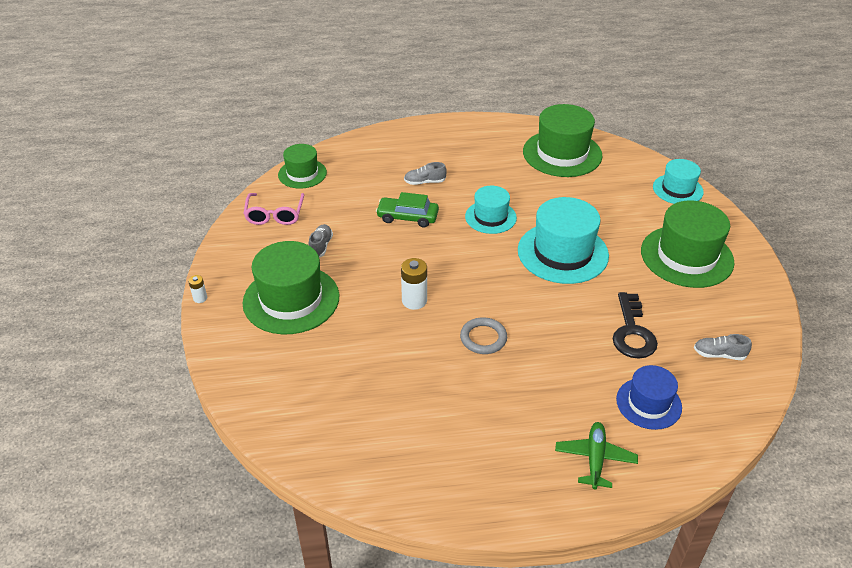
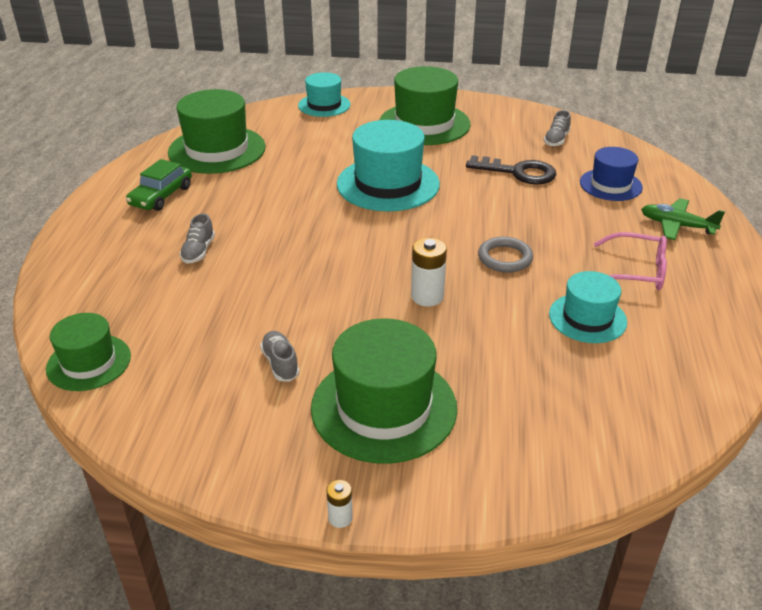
camera: 75 degrees left, 5 degrees down
pink glasses [243,193,304,225] -> pink glasses moved to [594,232,667,290]
grey shoe [308,224,333,257] -> grey shoe turned 45 degrees clockwise [260,331,300,382]
green car [376,192,439,228] -> green car moved to [126,159,192,211]
turquoise hat [465,186,517,234] -> turquoise hat moved to [549,271,627,343]

